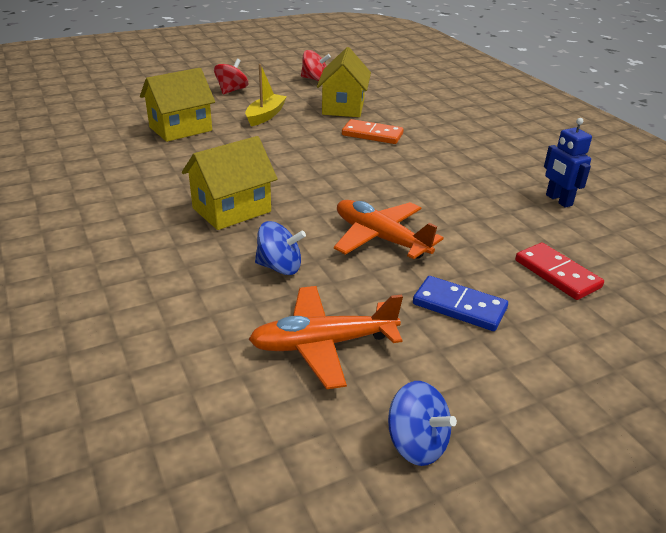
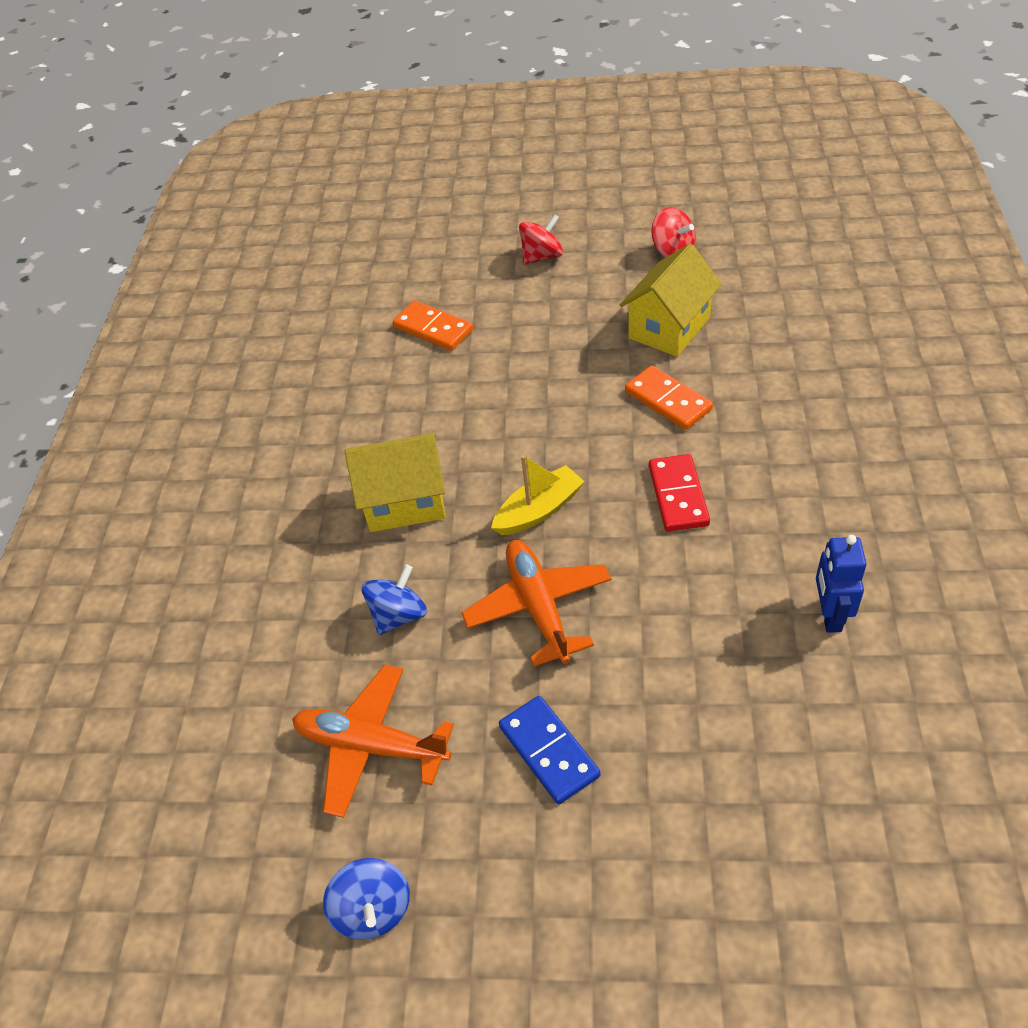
camera: 35 degrees right, 15 degrees up
yellow house [140,68,215,142] -> orange domino [393,301,473,351]
yellow boat [245,64,287,126] -> yellow boat moved to [491,455,585,535]
blue spinning top [255,221,306,275] -> blue spinning top turned 90 degrees counterclockwise [362,564,427,635]
red domino [515,243,604,300] -> red domino moved to [649,454,710,532]

